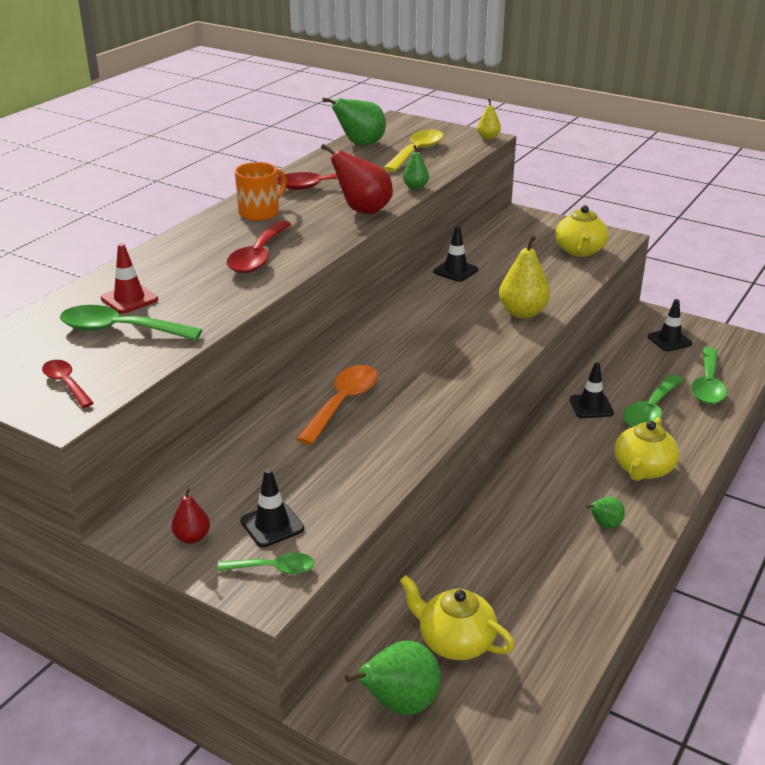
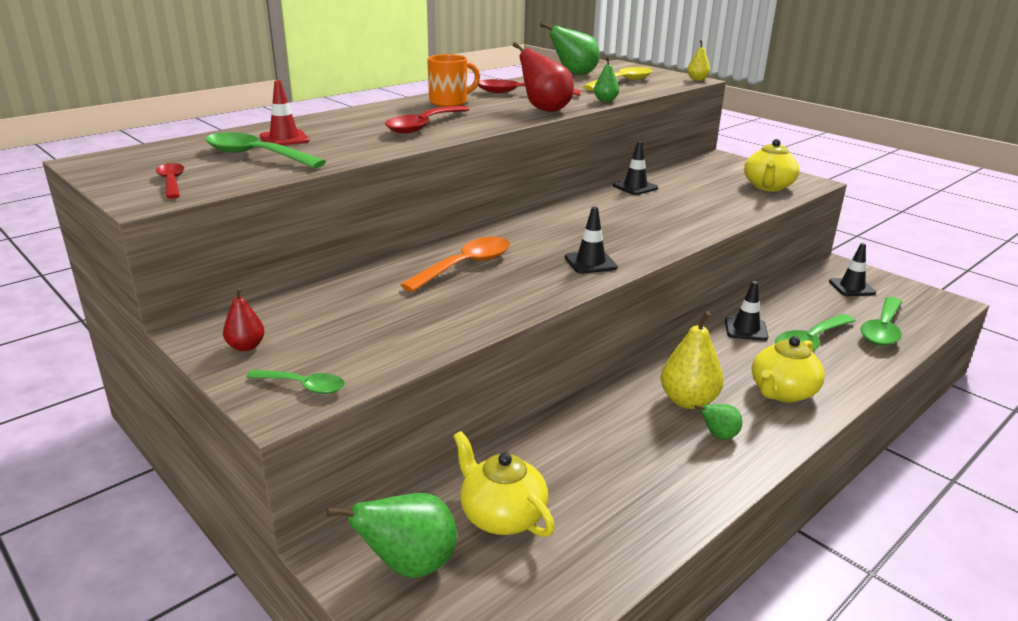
camera: 15 degrees right, 5 degrees down
black traffic cone [240,469,304,547] -> black traffic cone moved to [565,207,618,274]
yellow pear [499,235,550,318] -> yellow pear moved to [660,311,724,409]

